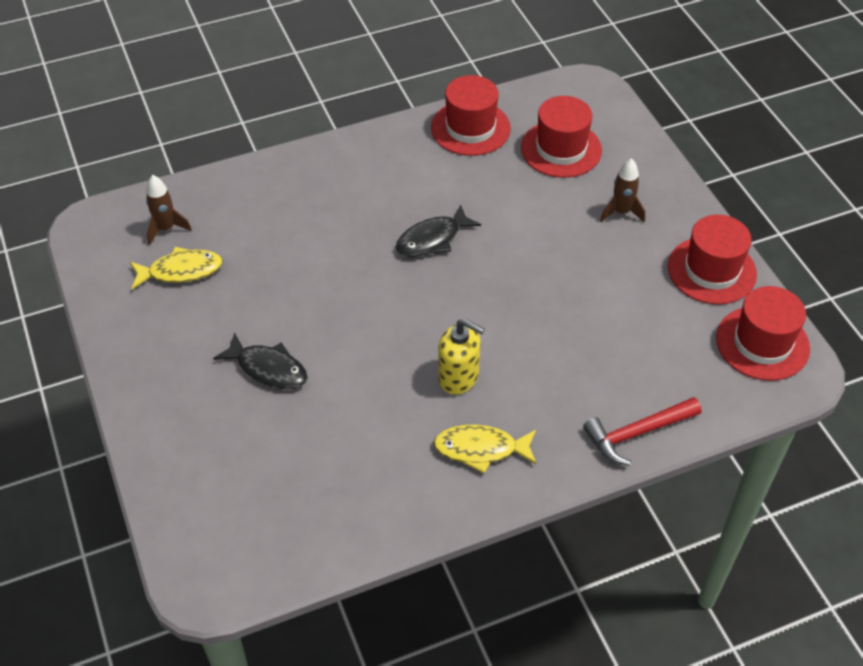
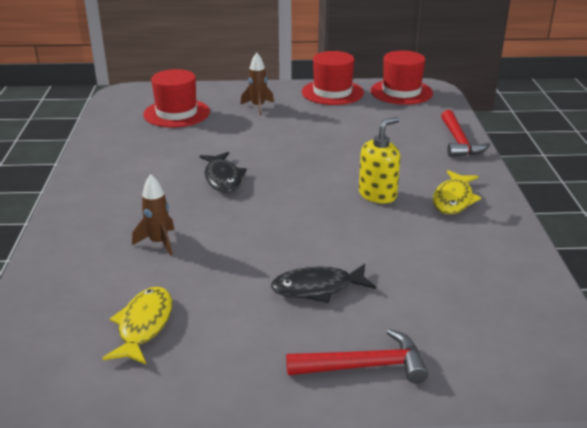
camera: 70 degrees left, 20 degrees down
brown rocket [146,175,192,245] -> brown rocket moved to [132,174,174,256]
black fish [213,332,308,389] -> black fish turned 150 degrees counterclockwise [271,264,376,303]
red hat [431,75,511,156] -> none
none -> red hammer [286,329,428,384]

